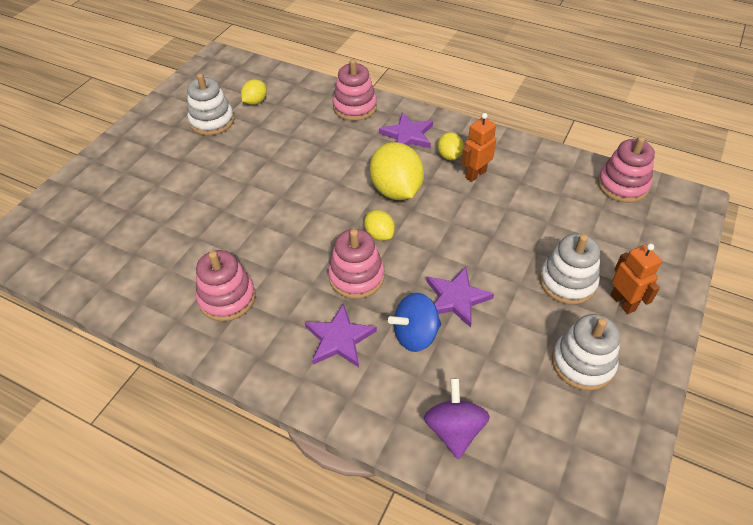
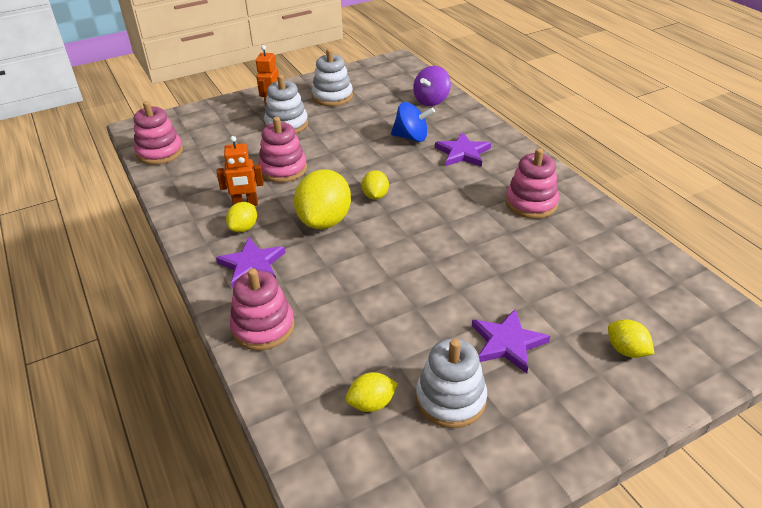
camera: 145 degrees left, 10 degrees down
pink stacking toy [328,229,385,299] -> pink stacking toy moved to [258,117,307,183]
purple star [426,267,494,328] -> purple star moved to [472,309,550,373]
none -> yellow lemon [608,319,654,358]

